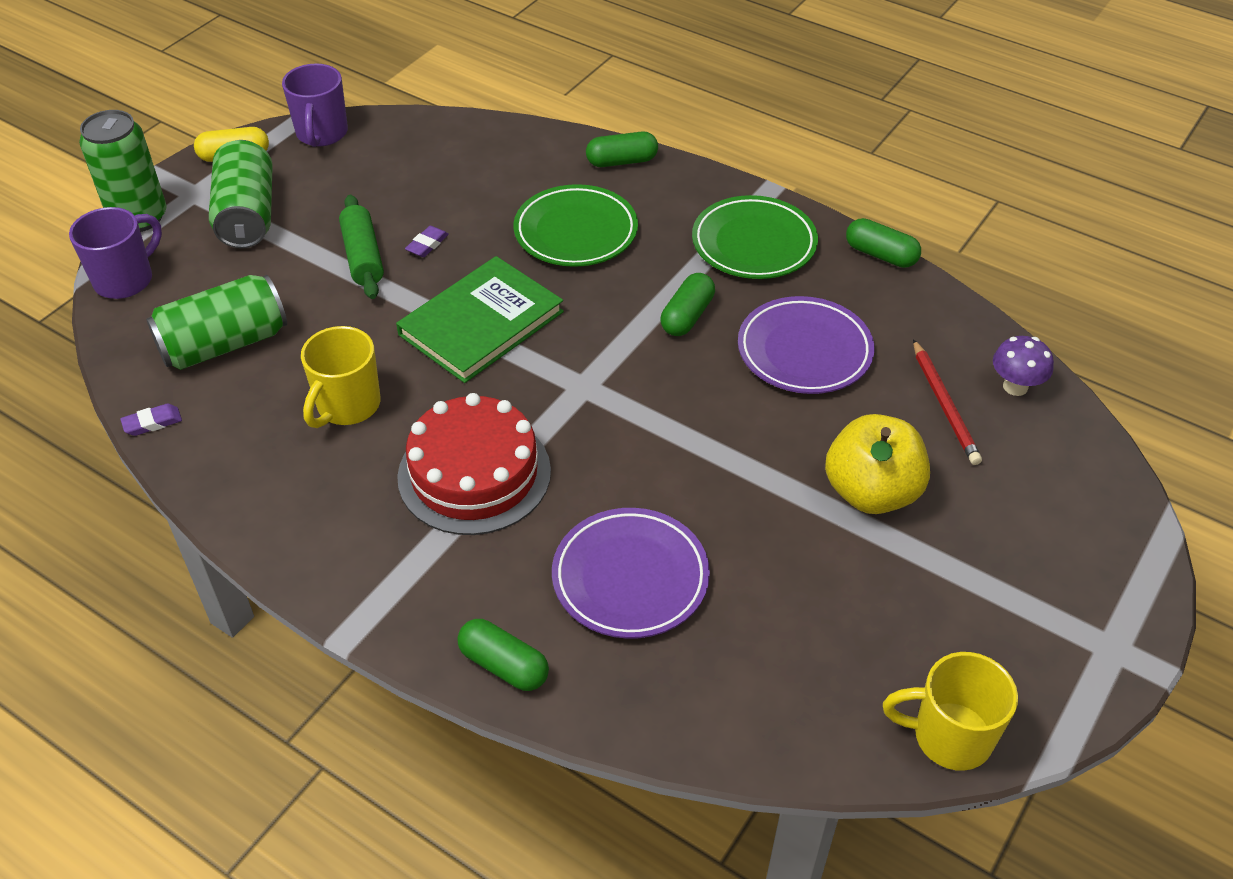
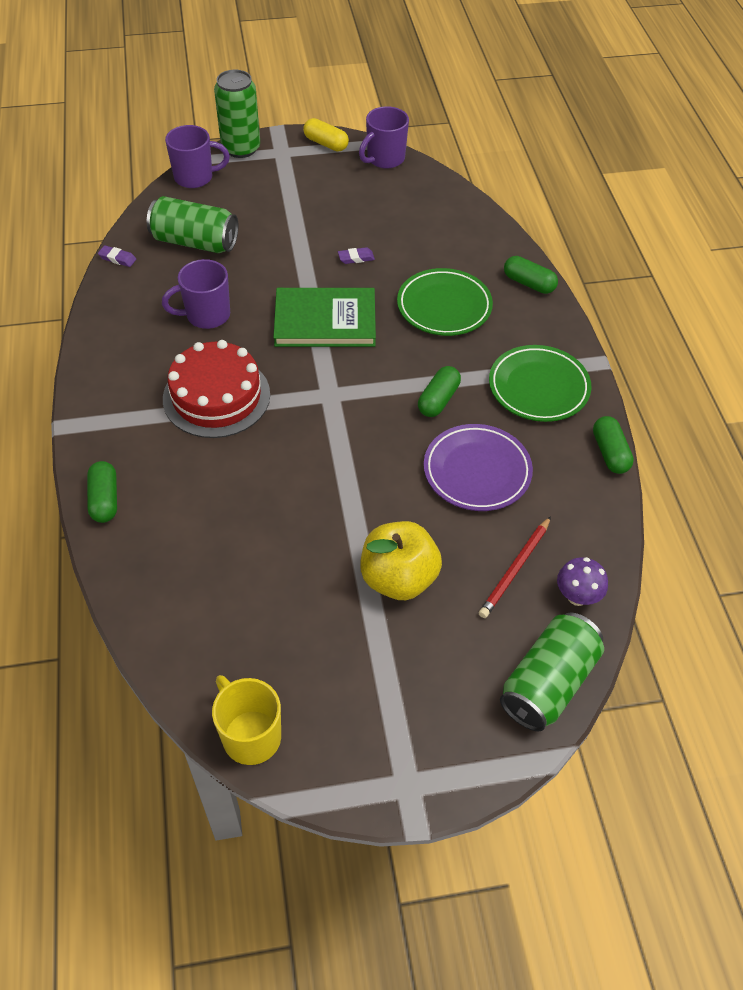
camera: 45 degrees right, 5 degrees up
green can [209,140,273,248] -> green can moved to [500,613,604,731]
yellow mug [301,326,380,428] -> purple mug [162,259,230,329]
green rolling pin [339,195,384,299] -> none
purple plate [552,508,710,639] -> none
green capsule [661,273,715,336] -> green capsule turned 45 degrees counterclockwise [418,366,461,417]

